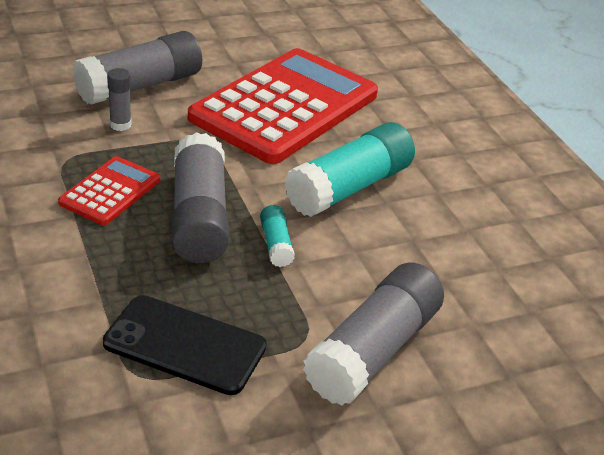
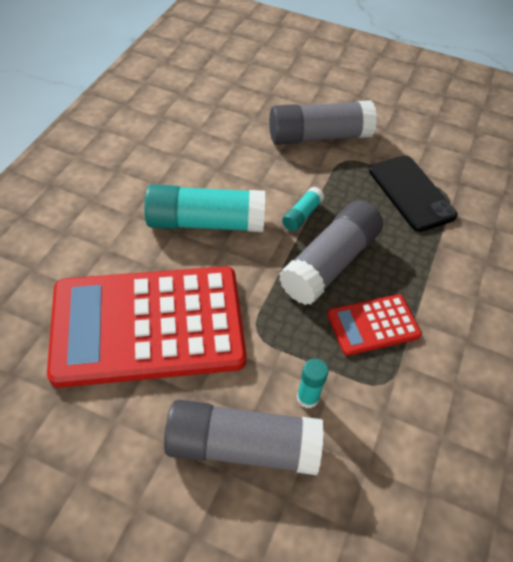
camera: 135 degrees left, 15 degrees up
grey glue stick [107,68,132,131] -> turquoise glue stick [297,359,328,409]

